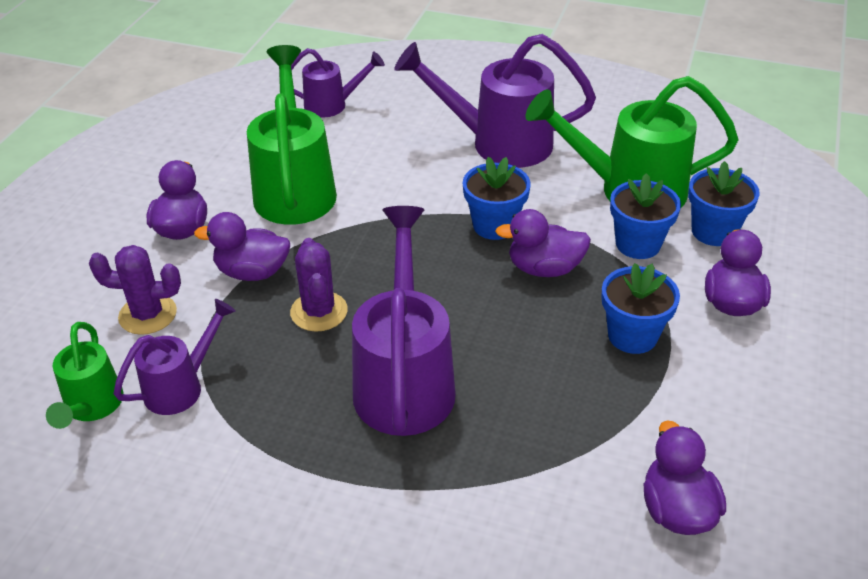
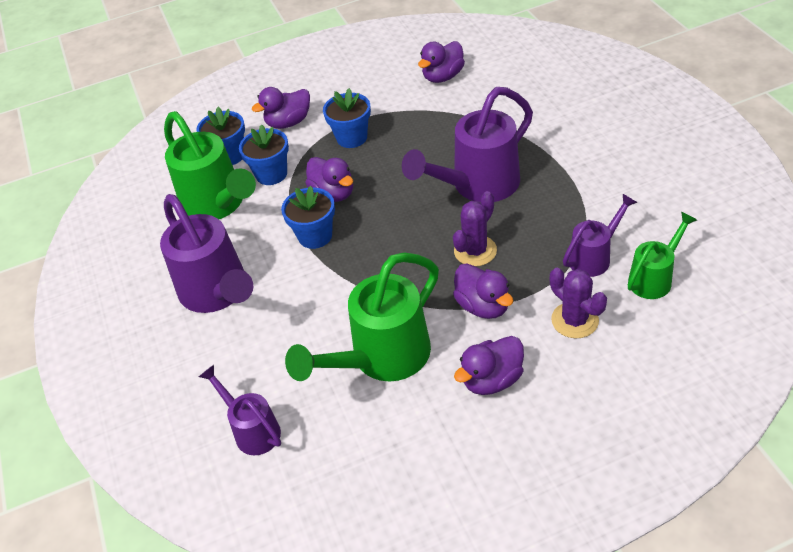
camera: 125 degrees left, 5 degrees up
purple watering can [114,299,236,415] -> purple watering can turned 135 degrees clockwise [563,194,638,277]

